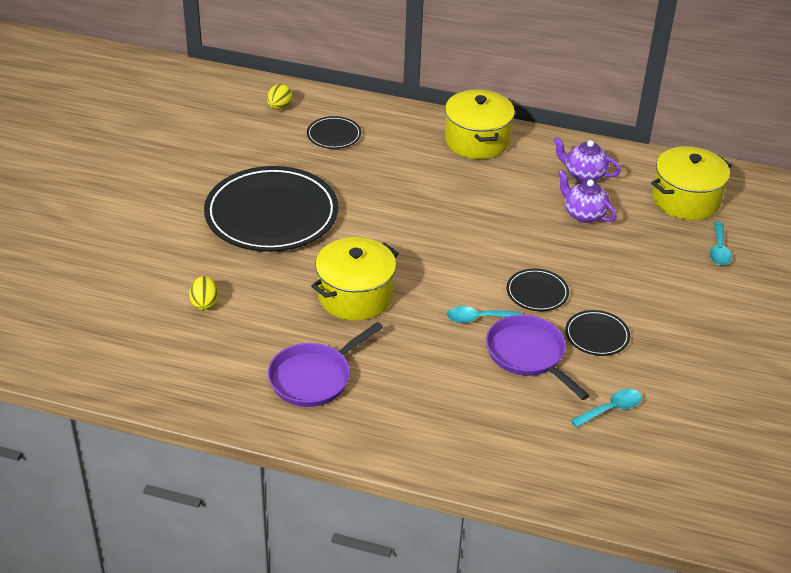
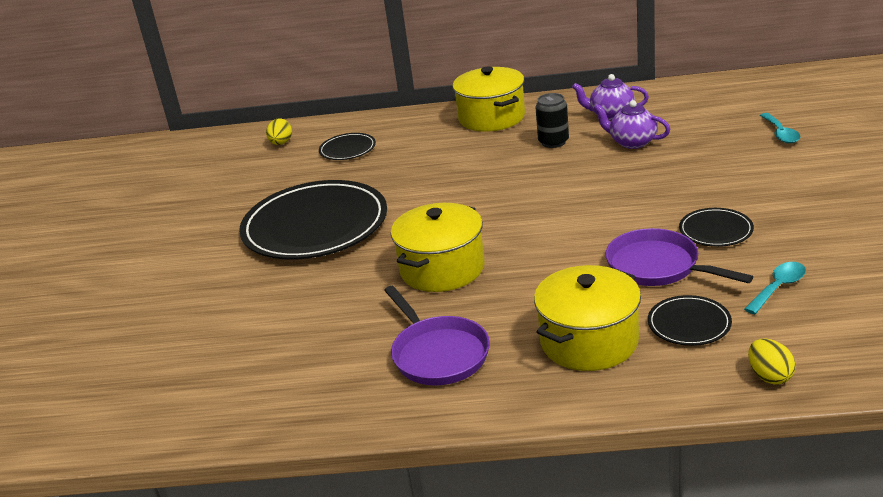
camera: 10 degrees left, 10 degrees down
yellow egg [189,276,218,310] -> yellow egg moved to [748,339,796,384]
purple pan [268,322,383,407] -> purple pan turned 60 degrees counterclockwise [384,286,490,385]
turquoise spoon [447,306,522,323] -> none
black plate [506,269,569,311] -> black plate moved to [648,295,732,346]
yellow pot [651,146,732,220] -> yellow pot moved to [534,265,641,371]
none -> black can [535,93,569,148]

